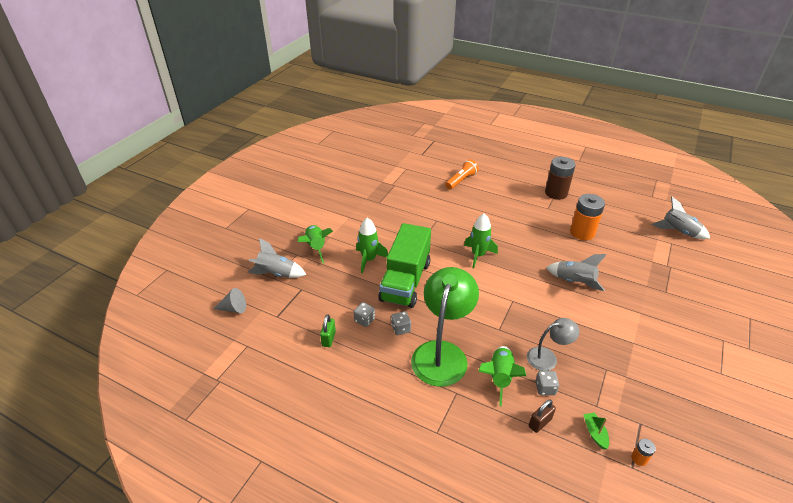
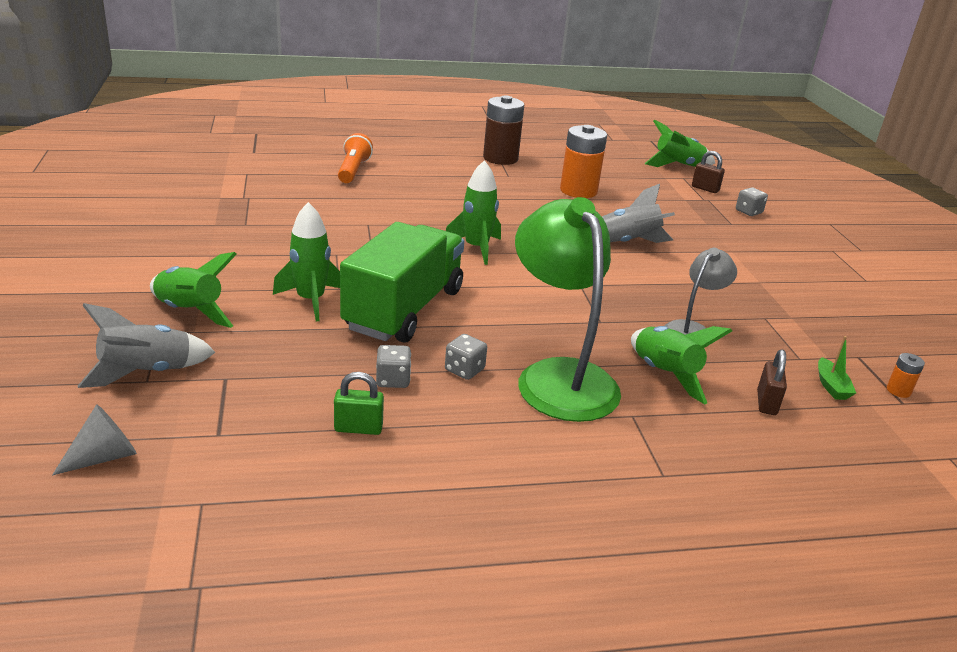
camera: 40 degrees left, 10 degrees down
green padlock [320,314,336,347] -> green padlock turned 60 degrees counterclockwise [334,372,384,435]
green truck [378,223,431,308] -> green truck turned 135 degrees counterclockwise [340,222,464,343]
grey dice [535,371,559,395] -> grey dice moved to [736,187,768,216]
green boat [583,412,609,450] -> green boat turned 135 degrees counterclockwise [818,336,856,400]
grey rocket [652,197,710,239] -> green rocket [645,119,715,167]
none -> brown padlock [692,151,725,193]

